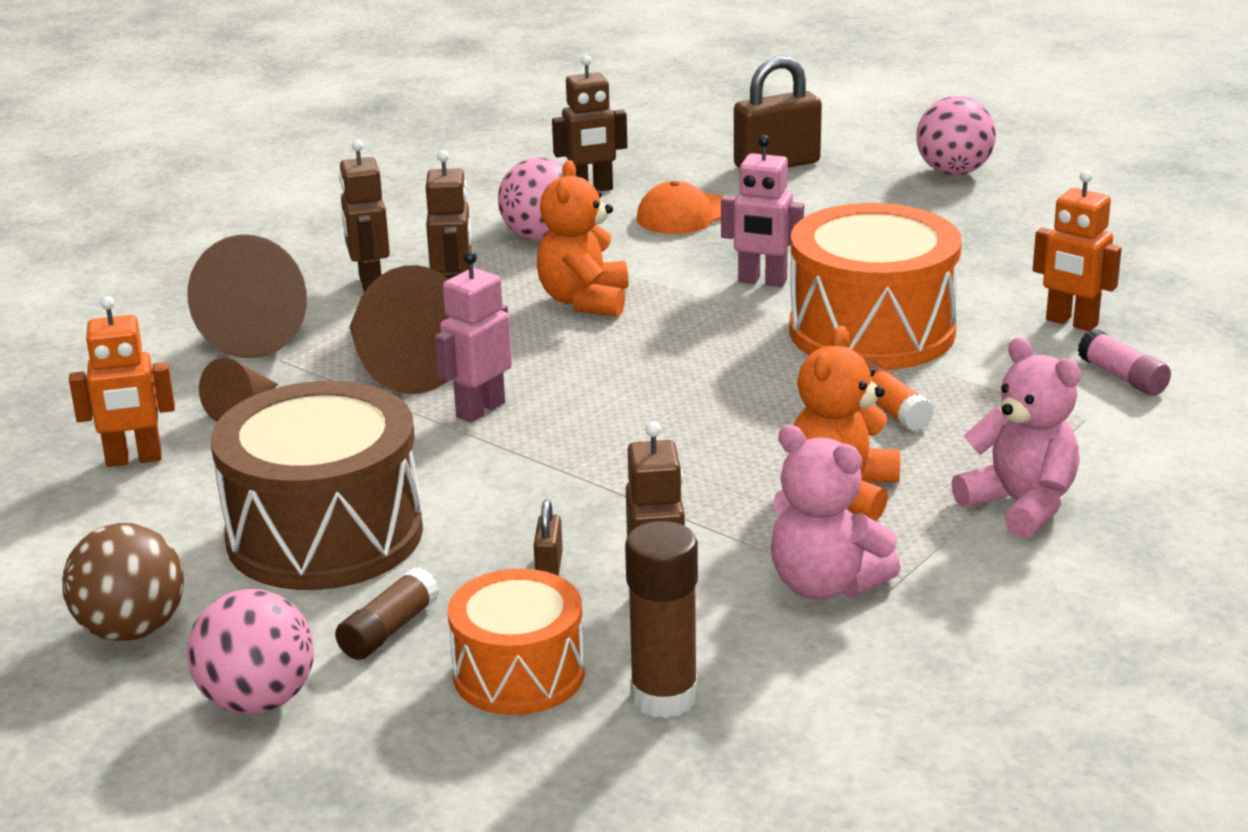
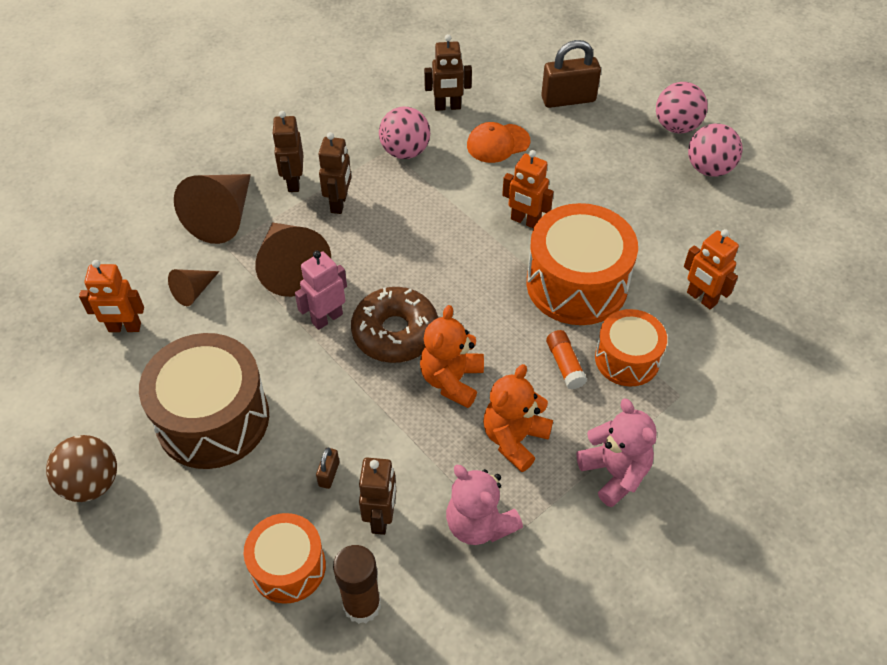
camera: 10 degrees right, 25 degrees up
pink ball [187,589,314,715] -> pink ball moved to [688,124,743,177]
brown glue stick [335,567,439,660] -> none
orange teddy bear [537,160,629,317] -> orange teddy bear moved to [420,305,484,408]
pink robot [721,135,804,287] -> orange robot [502,150,554,229]
pink glue stick [1078,329,1171,396] -> none
none -> brown donut [351,287,438,363]
none -> orange drum [595,309,667,387]

